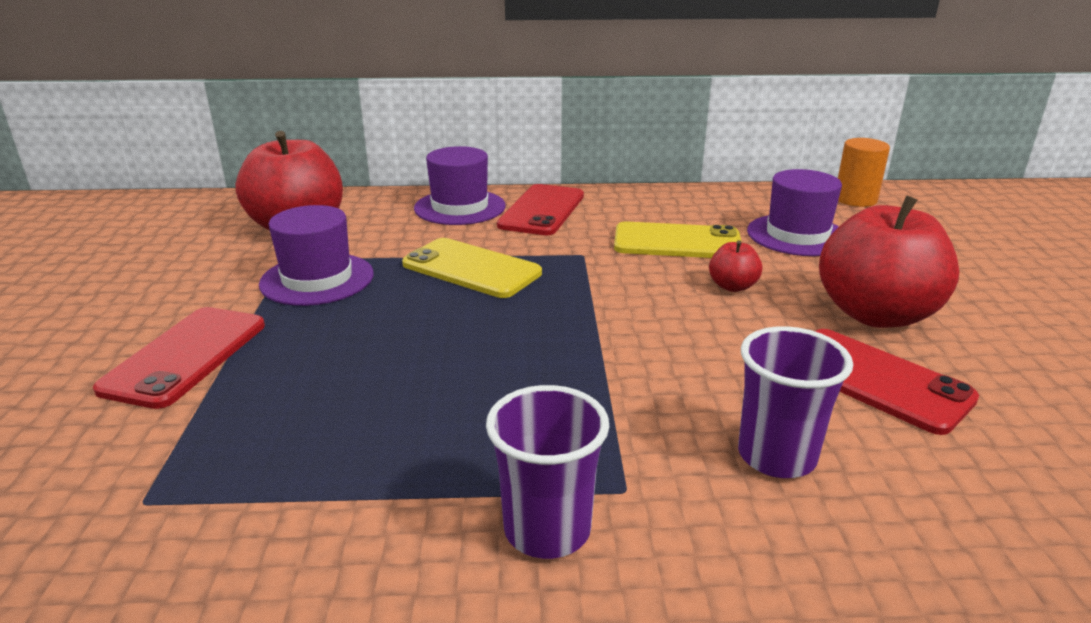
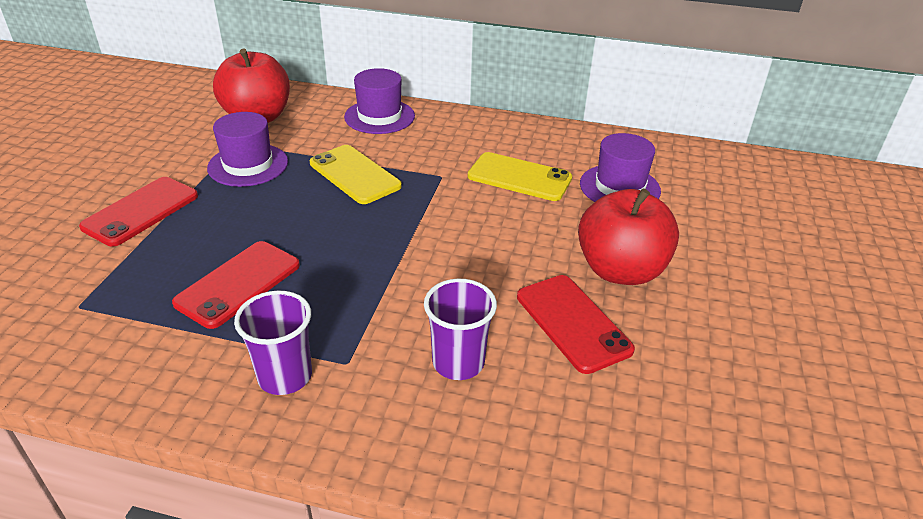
camera: 15 degrees right, 10 degrees up
red phone [497,184,584,235] -> red phone moved to [172,241,300,329]
red apple [709,240,762,292] -> none
orange cylinder [838,138,890,207] -> none

